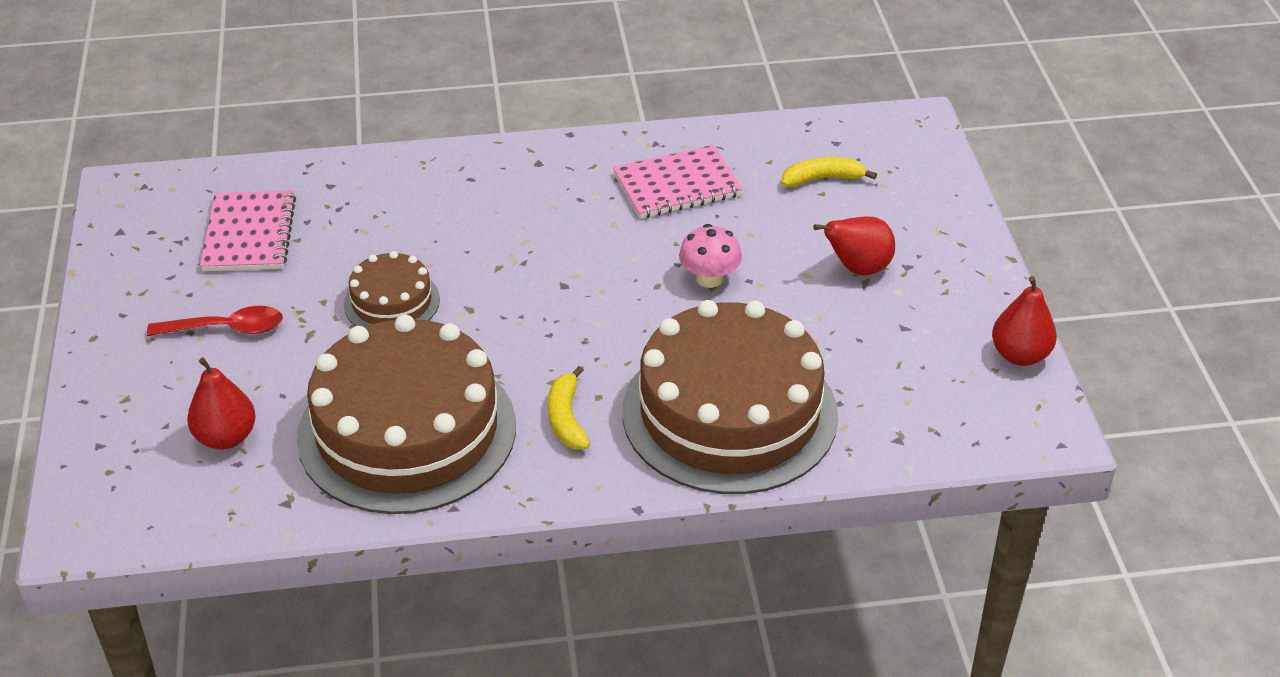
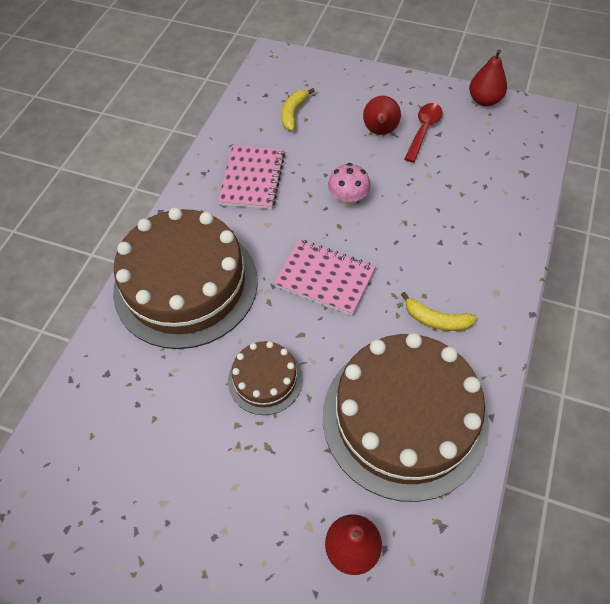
camera: 60 degrees left, 15 degrees up
red spoon [147,306,283,336] -> red spoon moved to [404,103,443,163]
pink notebook [200,190,296,271] -> pink notebook moved to [274,239,376,316]
brown cake [622,300,838,494] -> brown cake moved to [113,208,258,349]

